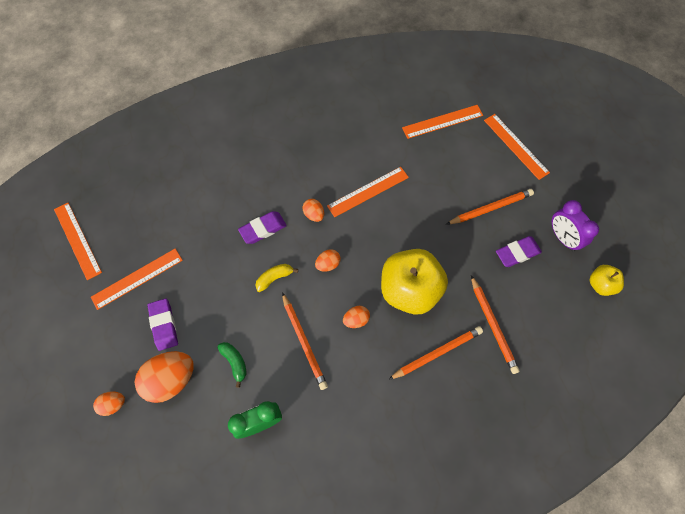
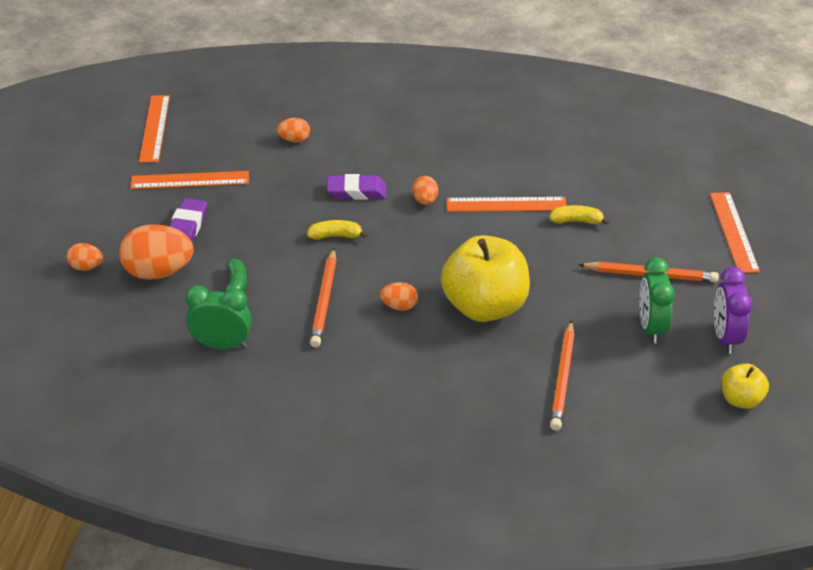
camera: 30 degrees right, 25 degrees down
orange egg [315,249,341,272] -> orange egg moved to [277,118,310,142]
orange pencil [388,326,483,380] -> none
orange ruler [402,105,483,139] -> none
purple eraser [496,236,542,267] -> green clock [639,257,675,344]
none -> yellow banana [549,205,610,225]

